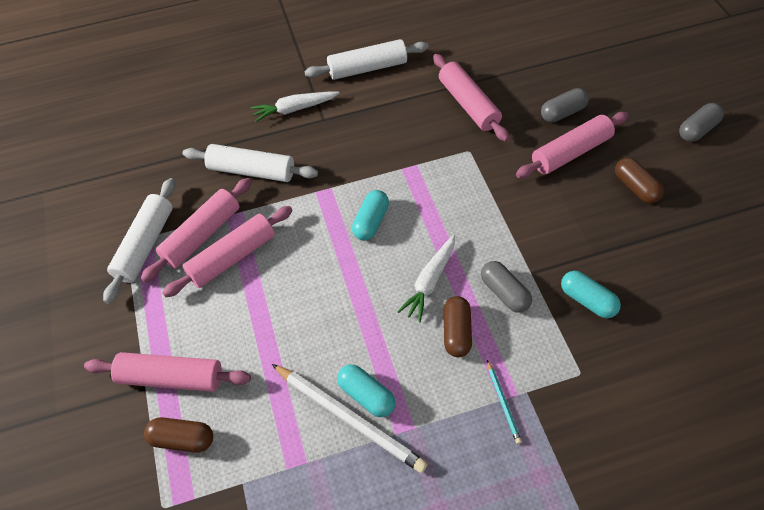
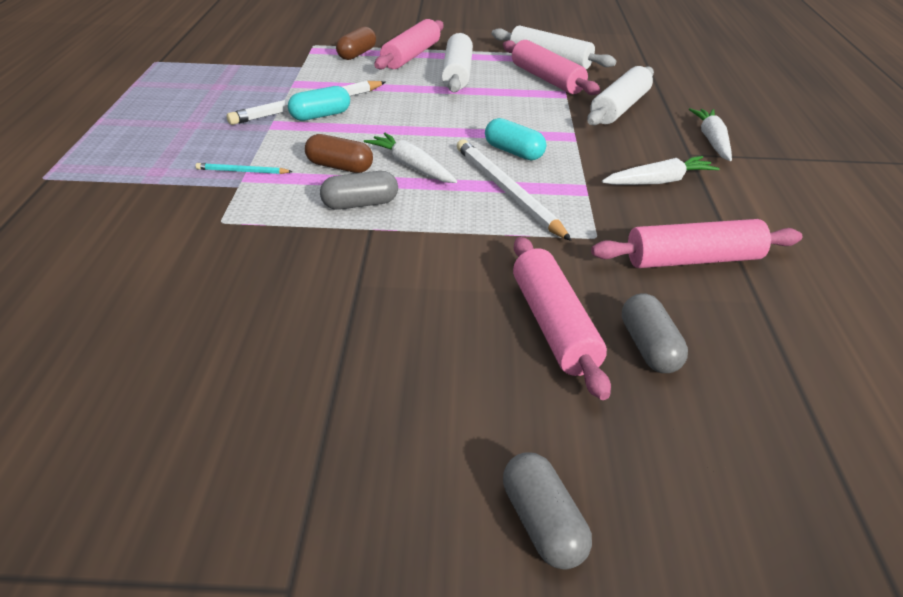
camera: 105 degrees right, 20 degrees down
pink rolling pin [162,206,293,297] -> none
white rolling pin [304,39,429,80] -> white rolling pin moved to [441,33,473,92]
turquoise capsule [561,271,621,318] -> none
brown capsule [615,158,664,204] -> none
none -> white pencil [457,140,572,241]
none -> white carrot [602,156,720,185]

